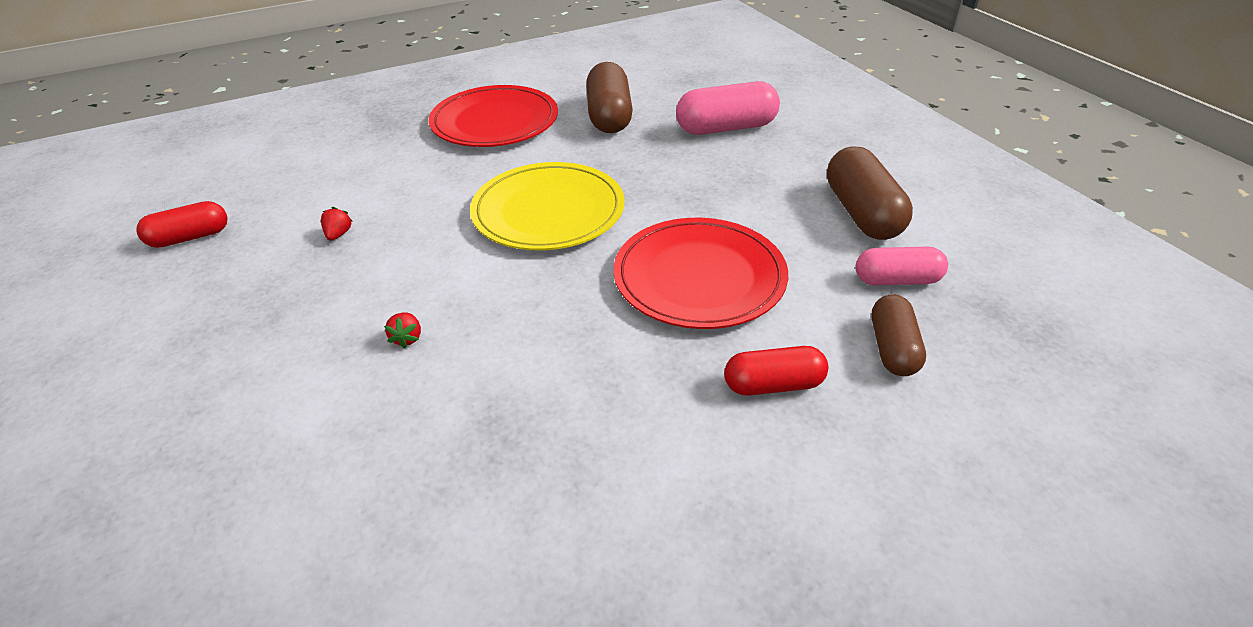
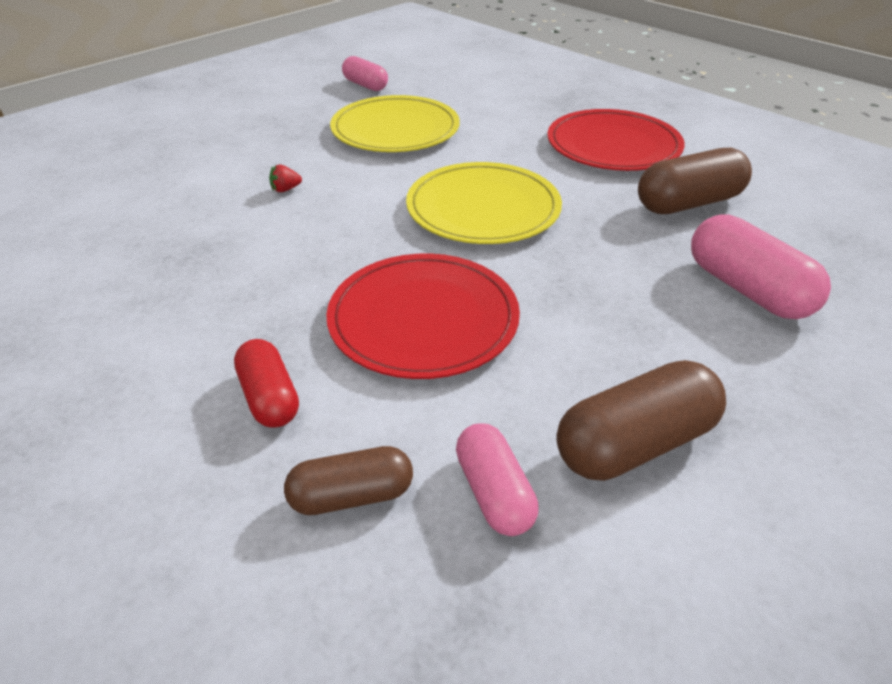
camera: 70 degrees right, 0 degrees up
red capsule [136,201,228,248] -> pink capsule [342,56,388,91]
red strawberry [321,207,353,241] -> yellow plate [330,95,460,152]

